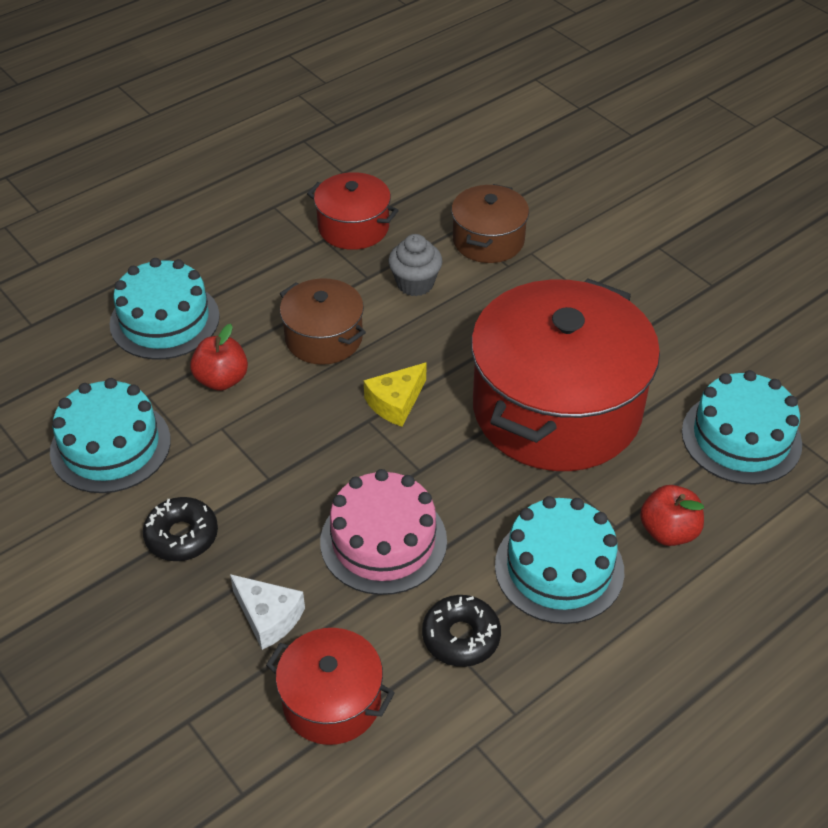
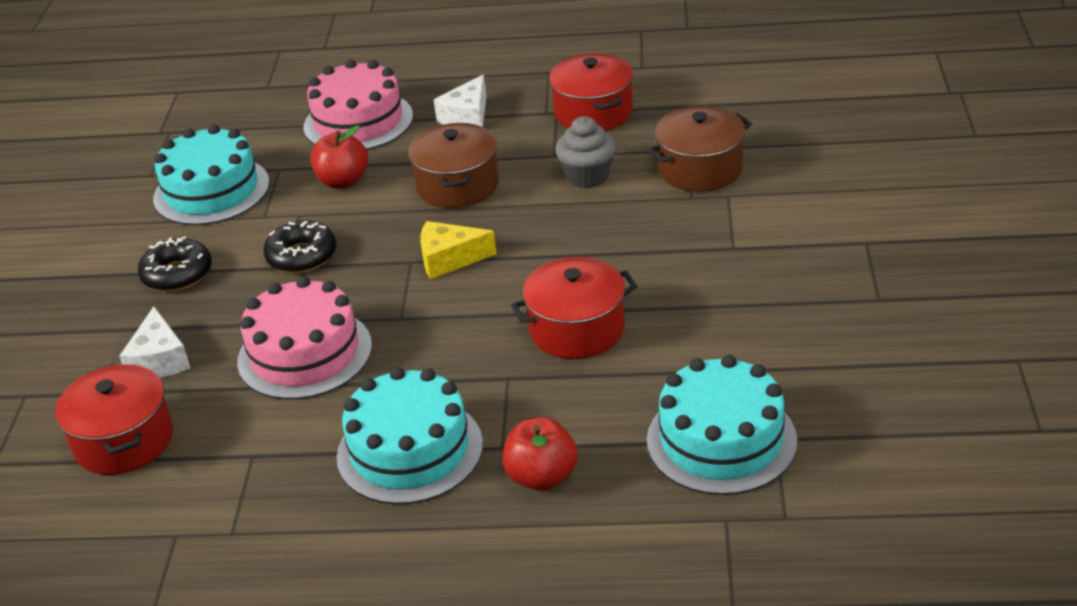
camera: 45 degrees right, 10 degrees down
turquoise cake [110,258,220,360] -> pink cake [304,60,413,150]
black donut [422,595,501,667] -> black donut moved to [264,220,336,273]
red pot [471,278,660,471] -> red pot [511,257,638,359], size x0.48
none -> white cheese [434,75,486,127]

